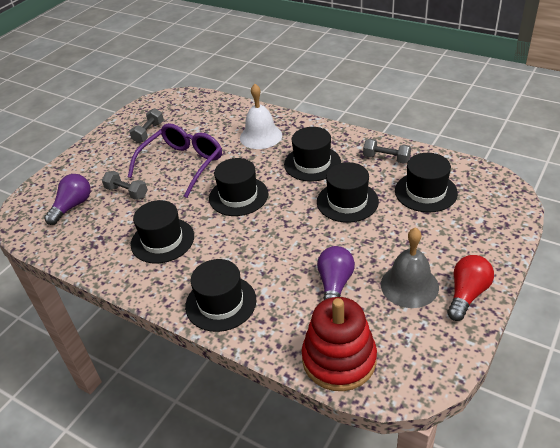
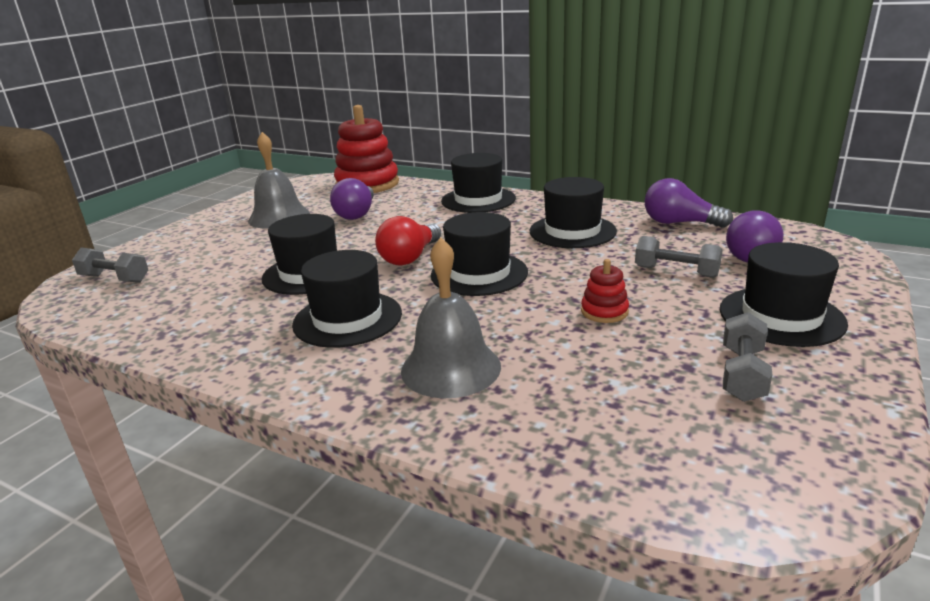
camera: 175 degrees right, 15 degrees down
purple glasses [128,123,222,198] -> red stacking toy [581,259,629,323]
white bell [240,84,282,149] -> grey bell [401,237,501,398]
grey dumbbell [363,139,411,164] -> grey dumbbell moved to [72,247,148,283]
black hat [395,153,458,213] -> black hat moved to [720,242,848,347]
red light bulb [447,255,494,321] -> red light bulb moved to [375,216,441,266]
none -> purple light bulb [644,178,733,228]

